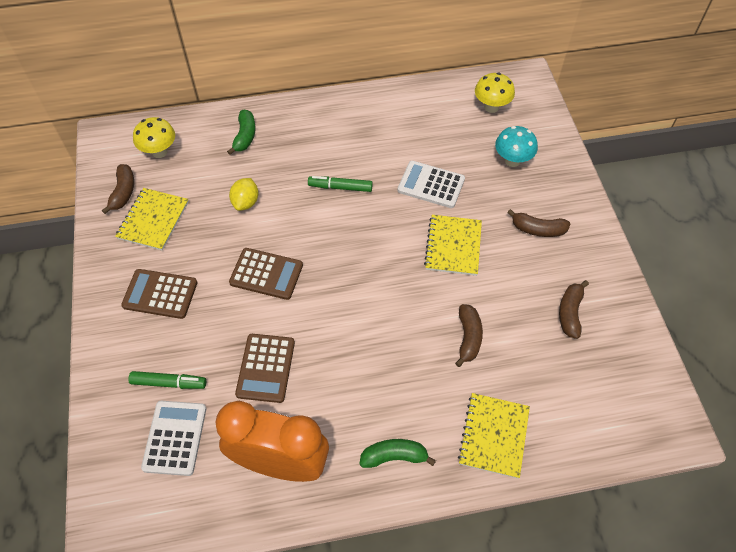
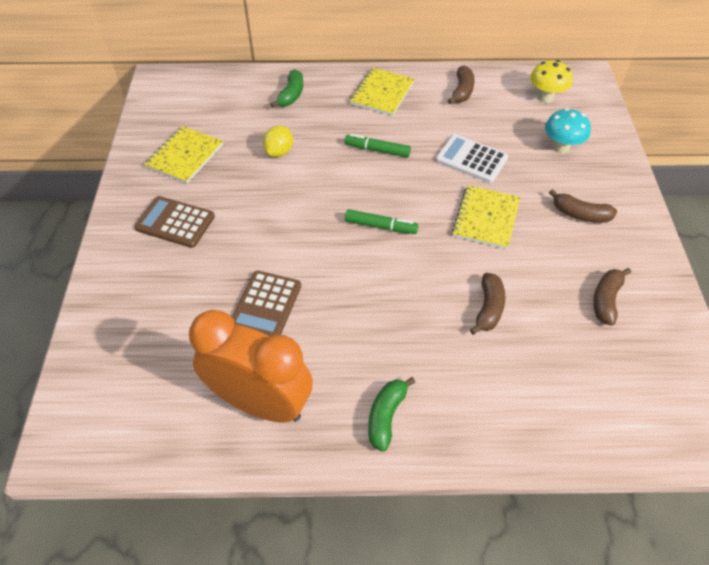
camera: 10 degrees right, 5 degrees down
brown banana [102,164,134,214] -> brown banana moved to [448,66,475,104]
green marker [128,371,206,389] -> green marker moved to [345,209,418,234]
yellow mushroom [133,117,175,158] -> none
white calculator [141,401,206,476] -> none
brown calculator [229,248,303,300] -> none
green banana [359,439,436,468] -> green banana turned 75 degrees counterclockwise [368,377,416,451]
yellow notebook [458,393,530,479] -> yellow notebook moved to [350,68,414,116]

